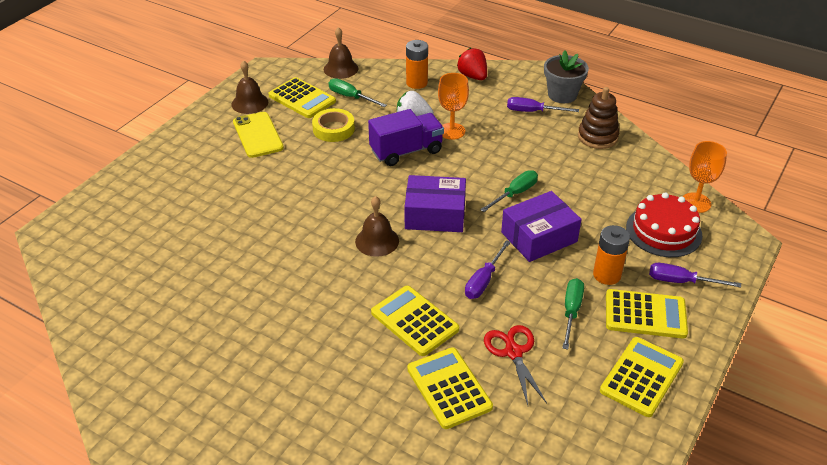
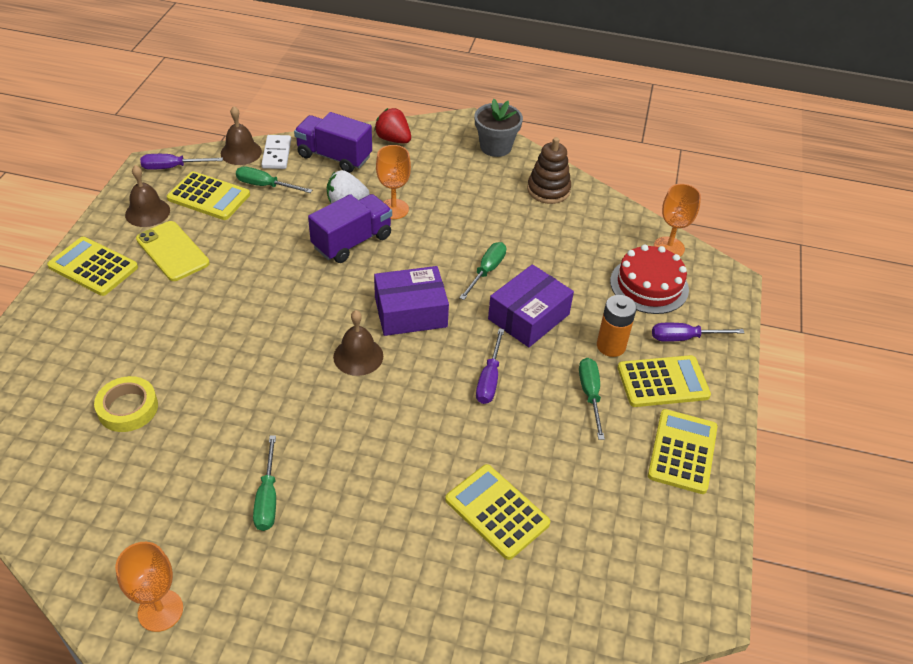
camera: 20 degrees left, 5 degrees up
yellow tape [312,108,355,142] -> yellow tape moved to [94,376,158,432]
yellow calculator [371,286,459,356] -> yellow calculator moved to [47,237,138,296]
orange battery [406,40,428,89] -> purple truck [294,112,372,173]
red scissors [484,325,547,405] -> none
purple screwdriver [507,97,579,112] -> purple screwdriver moved to [140,154,223,170]
none -> orange goblet [115,542,183,632]
none -> green screwdriver [253,435,276,531]
none -> white domino [261,135,291,169]

